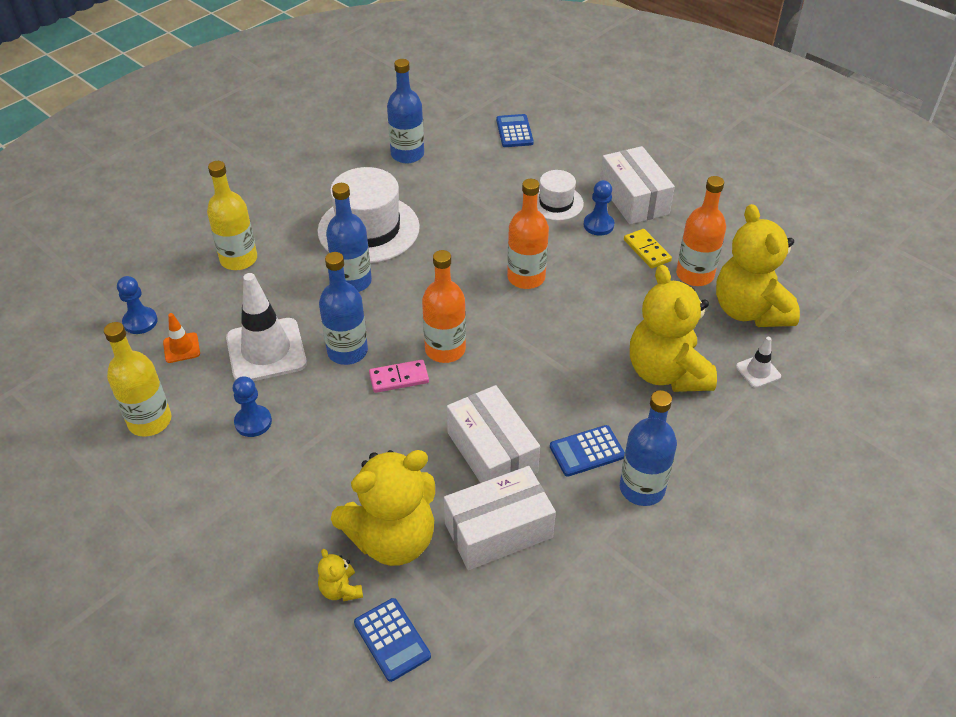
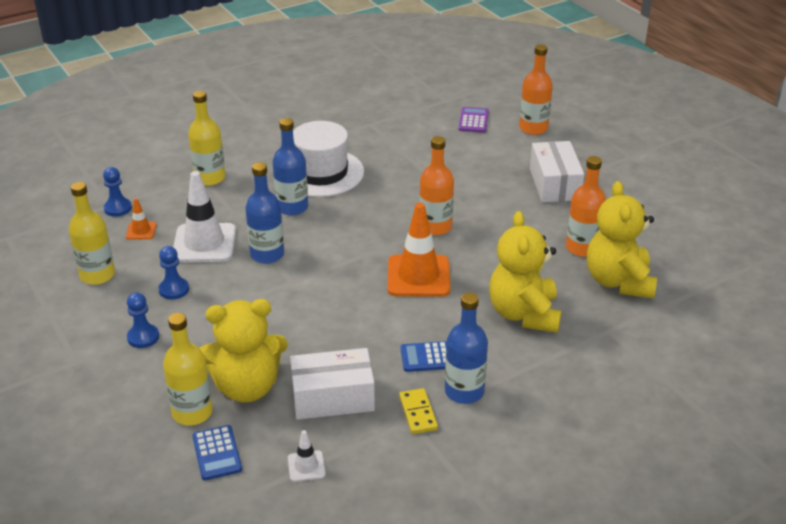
camera: 15 degrees right, 10 degrees down
yellow teddy bear [318,549,363,601] -> yellow bottle [163,313,213,425]
pink domino [369,360,429,393] -> none
blue bottle [387,59,424,163] -> none
orange bottle [422,250,466,363] -> orange bottle moved to [519,44,553,135]
white box [447,385,540,483] -> none
blue calculator [496,114,534,147] -> purple calculator [459,107,489,133]
white hat [537,170,584,221] -> none
blue pawn [584,180,614,236] -> blue pawn moved to [127,292,159,348]
yellow domino [624,229,672,269] -> yellow domino moved to [399,388,438,434]
white traffic cone [736,337,781,388] -> white traffic cone moved to [288,430,326,482]
none -> orange traffic cone [387,202,450,297]

